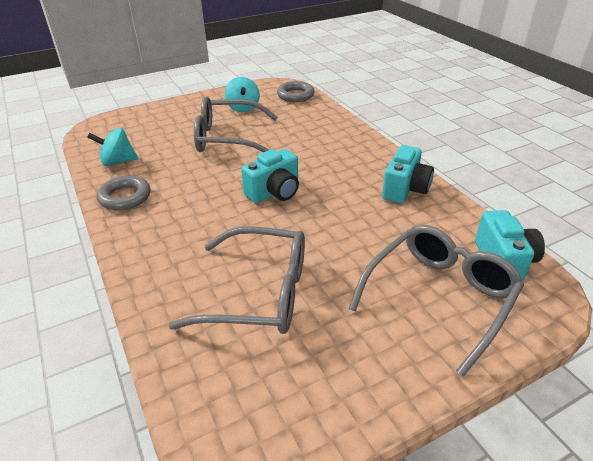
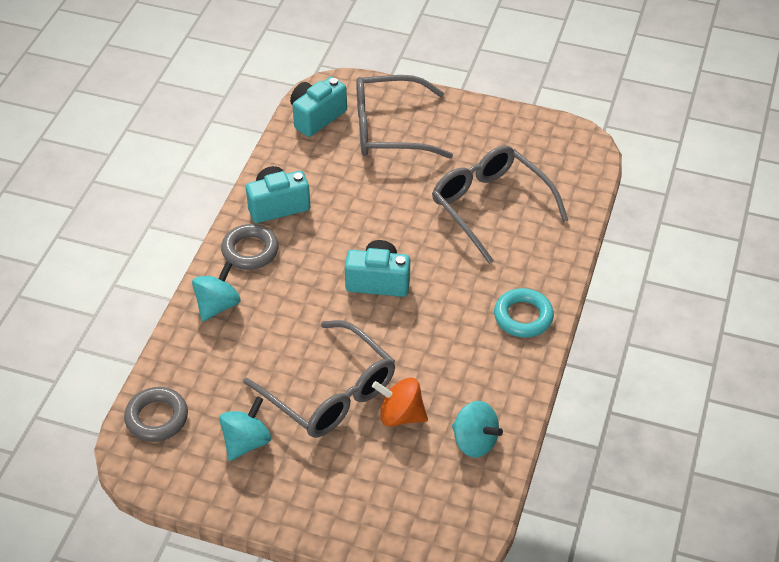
camera: 135 degrees left, 10 degrees up
grey ring [97,175,150,211] -> grey ring moved to [221,224,279,270]
none -> turquoise spinning top [192,261,240,322]
none -> orange spinning top [372,378,428,427]
none -> turquoise ring [494,288,554,338]

